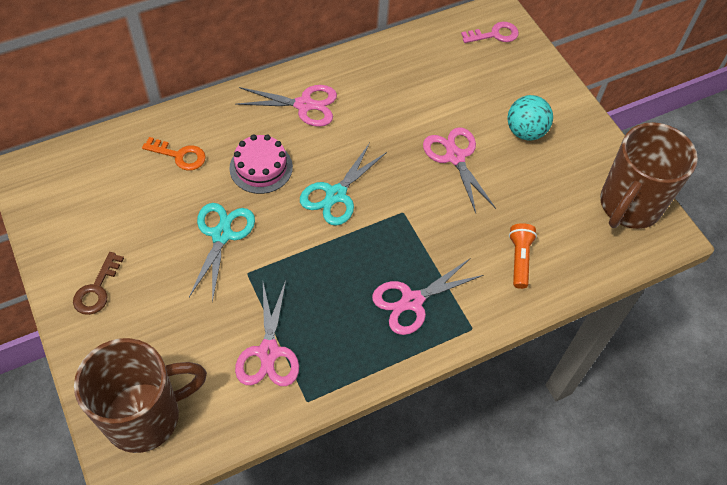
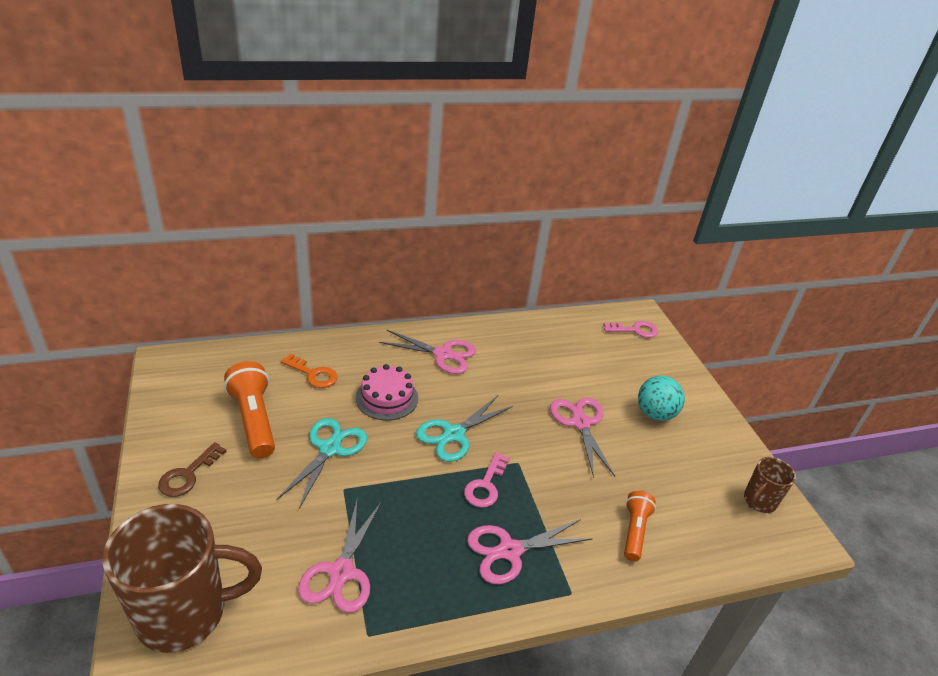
camera: 10 degrees right, 20 degrees down
brown mug [600,122,698,229] -> brown mug [744,457,796,513], size x0.49
none -> orange flashlight [224,361,275,458]
none -> pink key [464,452,510,508]

